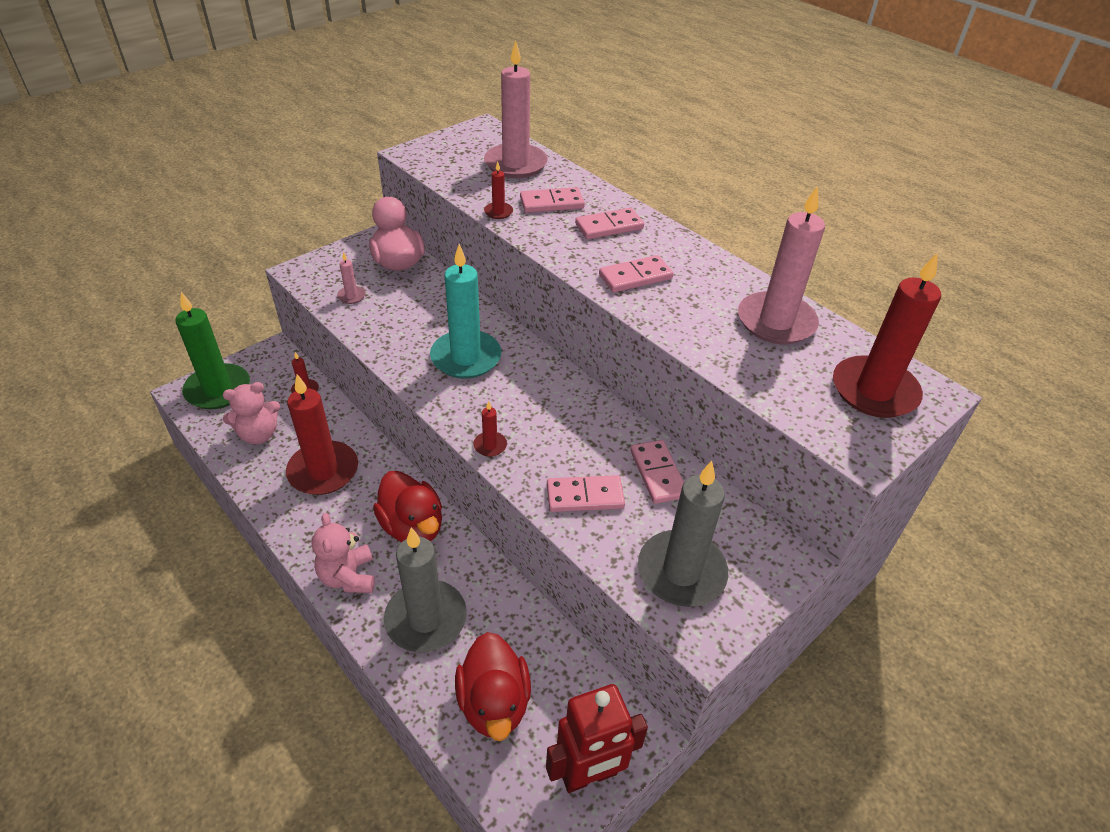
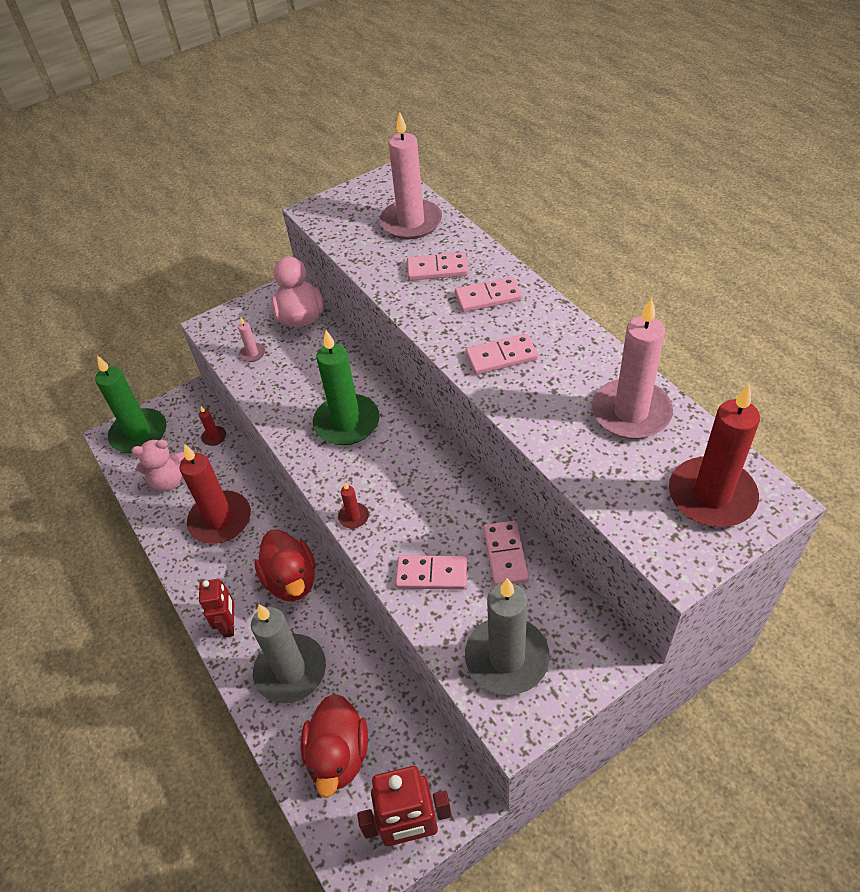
camera: 15 degrees right, 5 degrees up
pink teddy bear [312,513,375,593] -> red robot [199,579,234,638]
turquoise candle [430,244,501,379] -> green candle [313,330,380,445]
red candle [484,162,513,219] -> none

